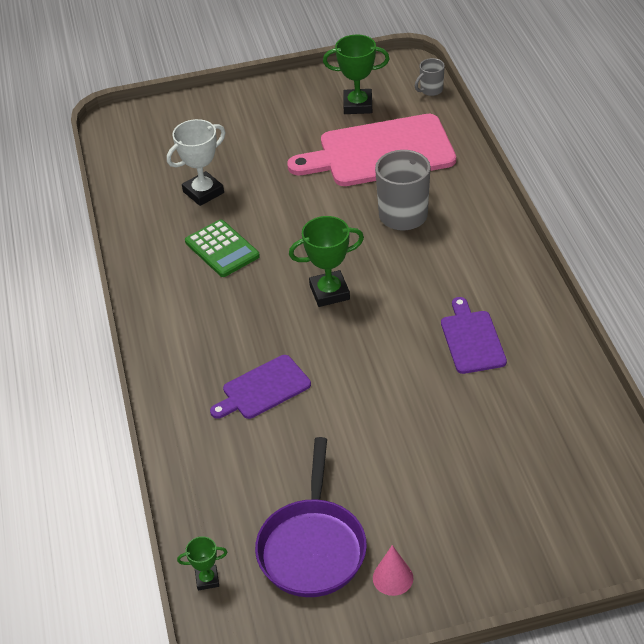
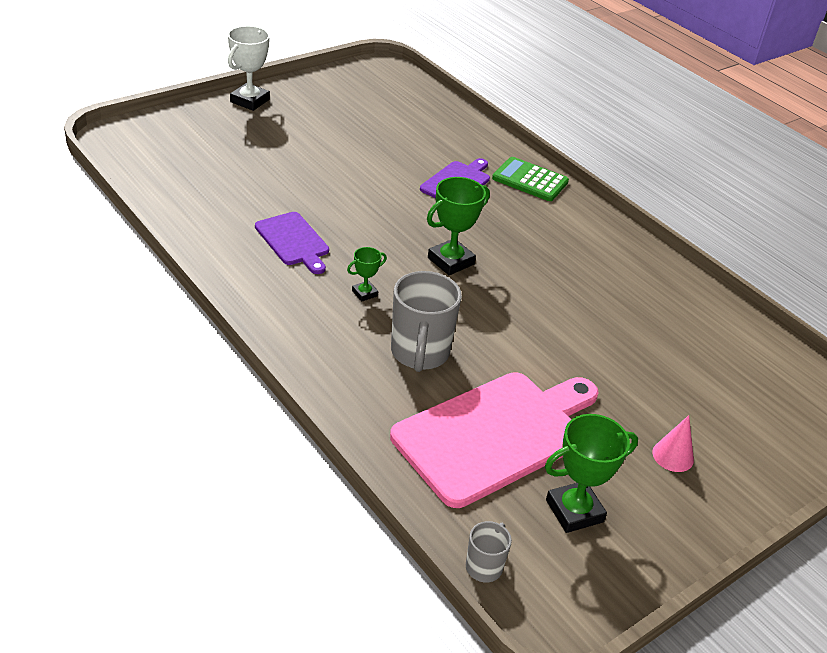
camera: 150 degrees right, 5 degrees down
white trophy [167,119,226,206] -> white trophy moved to [228,26,270,111]
green trophy [177,536,227,591] -> green trophy moved to [347,247,387,302]
green calculator [185,219,260,277] -> green calculator moved to [492,157,569,201]
purple pan [255,437,367,597] -> none
pink cone [373,545,413,596] -> pink cone moved to [652,415,694,472]

